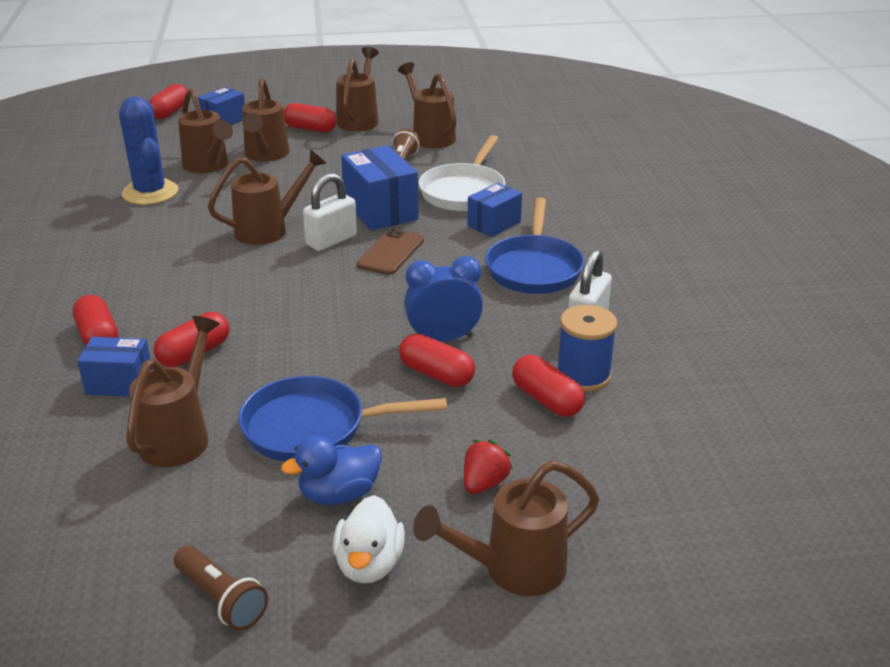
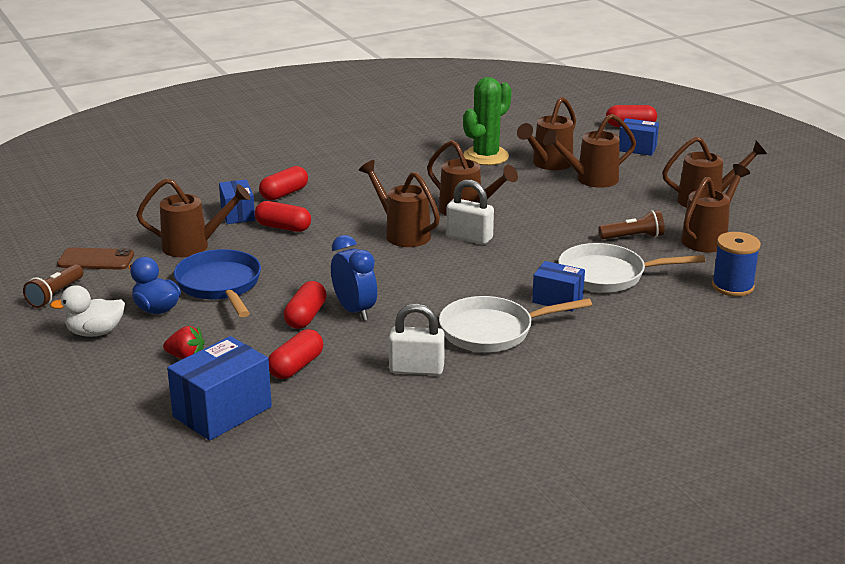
camera: 70 degrees right, 5 degrees down
blue cactus [119,96,178,205] -> green cactus [463,77,512,165]
red capsule [283,103,336,133] -> none
blue box [341,145,419,231] -> blue box moved to [167,336,272,441]
brown phone [357,228,424,275] -> brown phone moved to [57,247,134,270]
brown watering can [413,460,599,596] -> brown watering can moved to [359,160,440,247]
blue pan [485,198,584,294] -> white pan [439,296,592,352]
blue spool [557,305,617,392] -> blue spool moved to [712,232,761,297]

